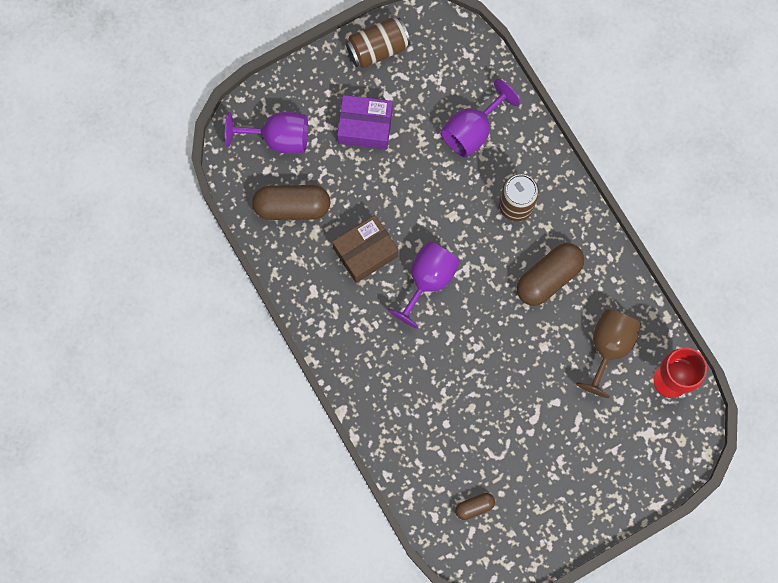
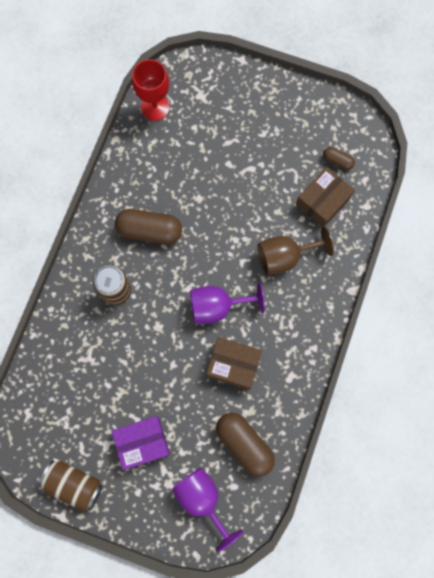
camera: 130 degrees left, 0 degrees up
purple box [337,95,393,149] -> purple box turned 75 degrees counterclockwise [112,416,170,470]
purple goblet [440,79,520,158] -> none
brown goblet [576,309,641,398] -> brown goblet moved to [258,226,334,275]
none -> brown box [296,167,355,227]

